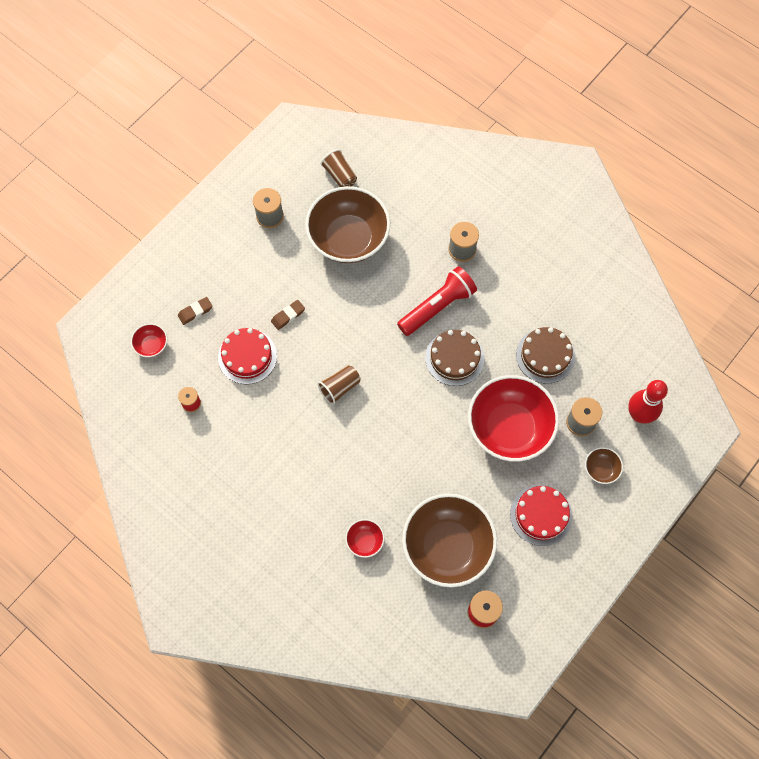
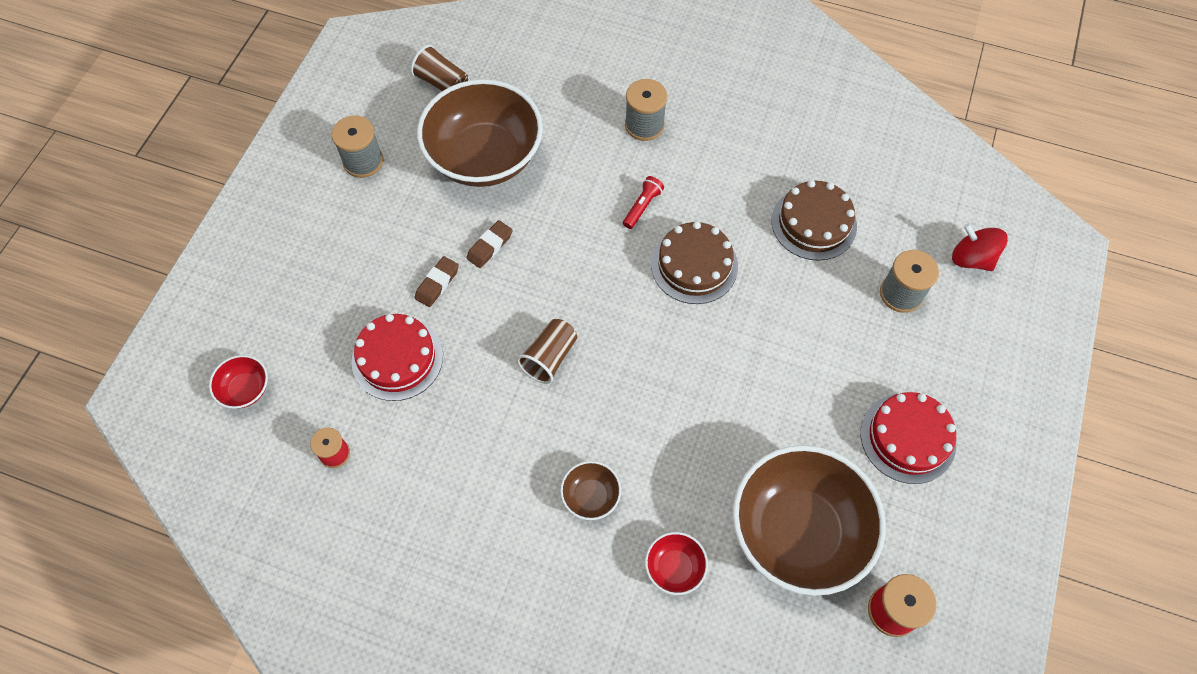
camera: 20 degrees left, 5 degrees down
brown eraser [178,297,213,325] -> brown eraser moved to [466,220,513,268]
red flashlight [397,266,477,336] -> red flashlight [623,176,664,229], size x0.46
red bowl [468,375,559,462] -> none
brown bowl [585,447,623,484] -> brown bowl moved to [560,461,621,520]
red bowling pin [628,380,668,424] -> red spinning top [952,223,1008,271]

